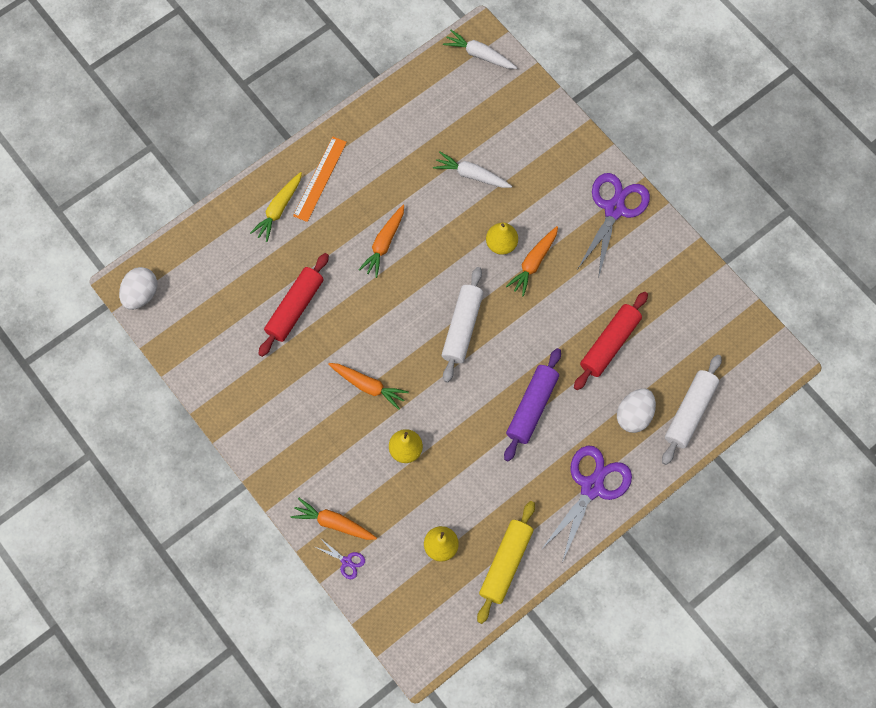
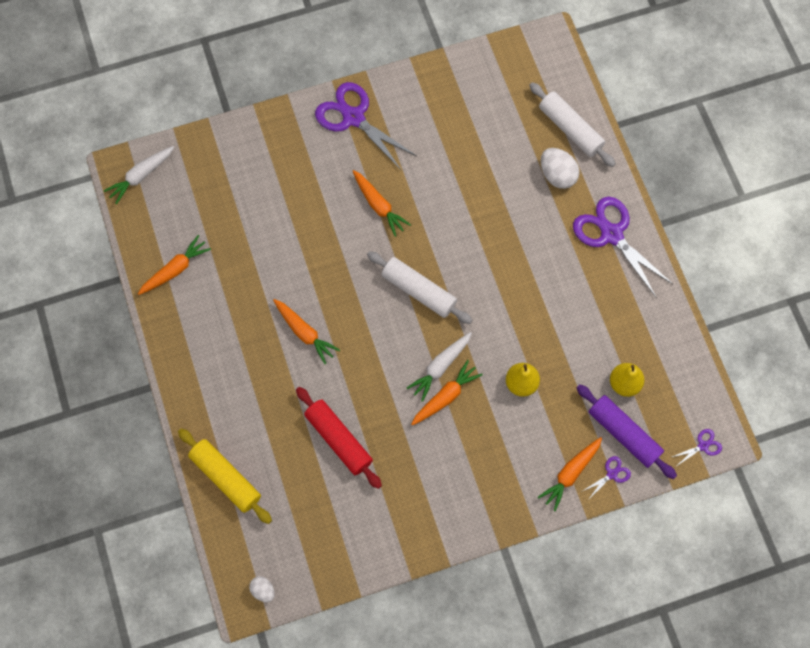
camera: 70 degrees left, 0 degrees up
white egg [119,267,157,310] -> white egg [249,576,275,602], size x0.58
yellow carrot [250,172,302,242] -> none
orange ruler [293,137,347,222] -> none
white carrot [433,152,512,188] -> white carrot moved to [407,332,472,402]
yellow rolling pin [477,501,535,624] -> yellow rolling pin moved to [178,429,272,524]
yellow pear [486,223,518,255] -> none
purple rolling pin [504,348,561,462] -> purple rolling pin moved to [577,384,677,479]
red rolling pin [574,292,648,390] -> none
none -> orange carrot [138,235,211,295]
none -> purple scissors [672,429,722,466]

